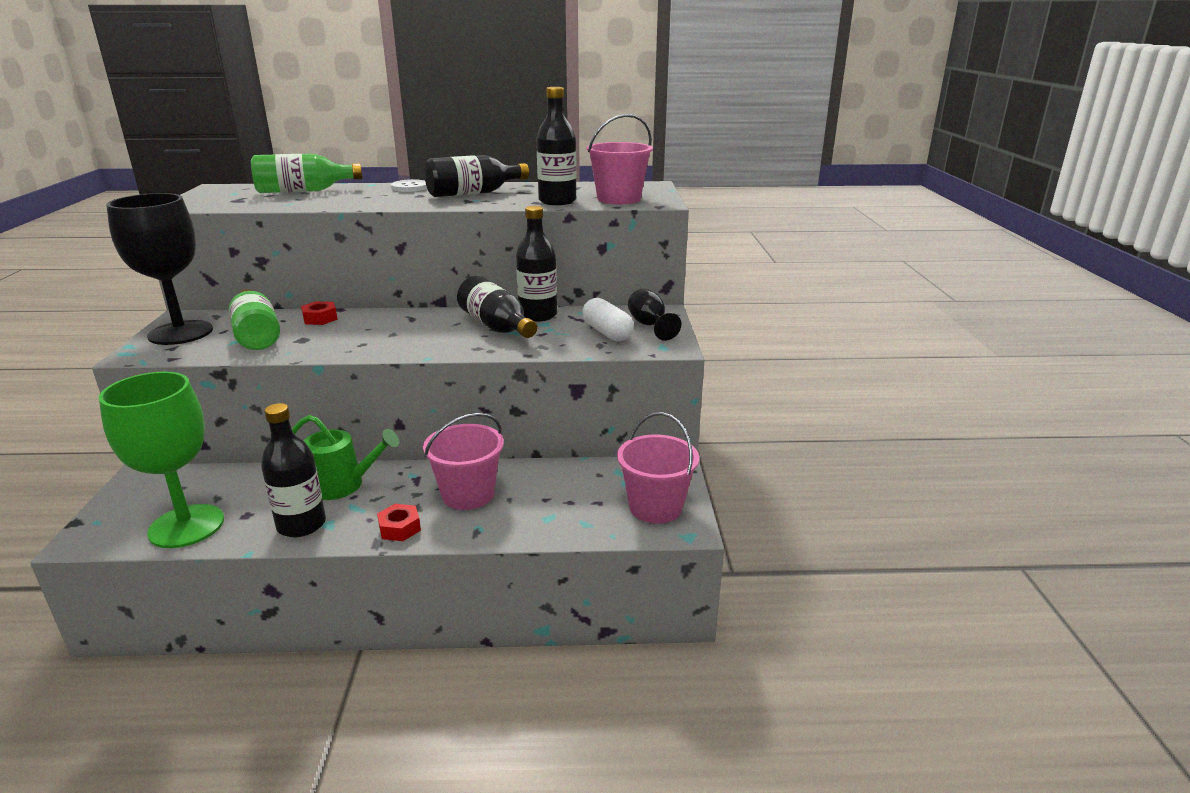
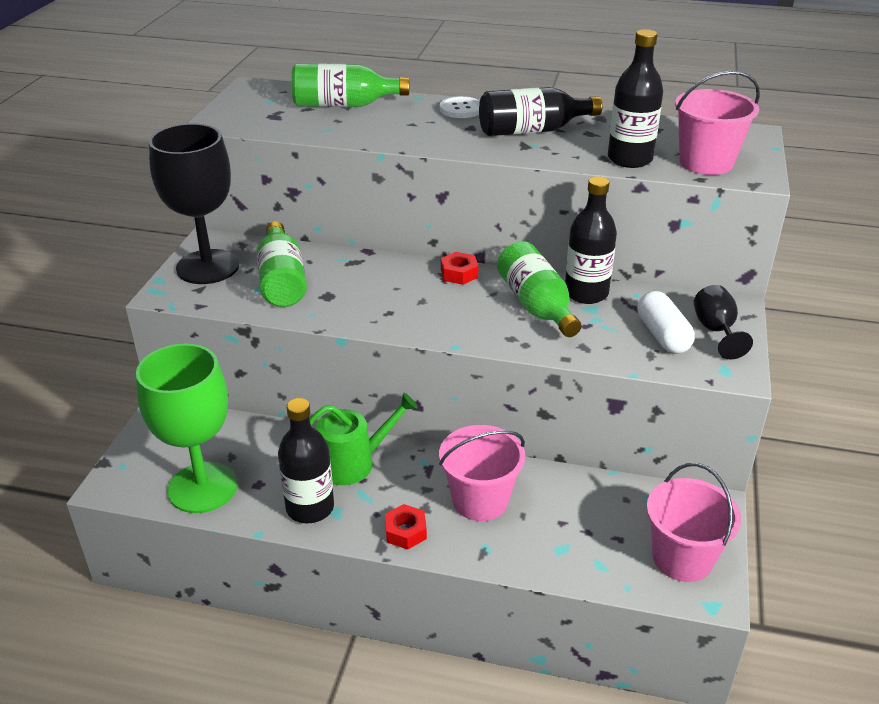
camera: 15 degrees right, 10 degrees up
green watering can [292,415,399,500] -> green watering can turned 45 degrees counterclockwise [310,393,418,485]
red nut [301,301,338,325] -> red nut moved to [441,252,478,285]
black bottle [457,276,537,338] -> green bottle [497,241,581,337]

